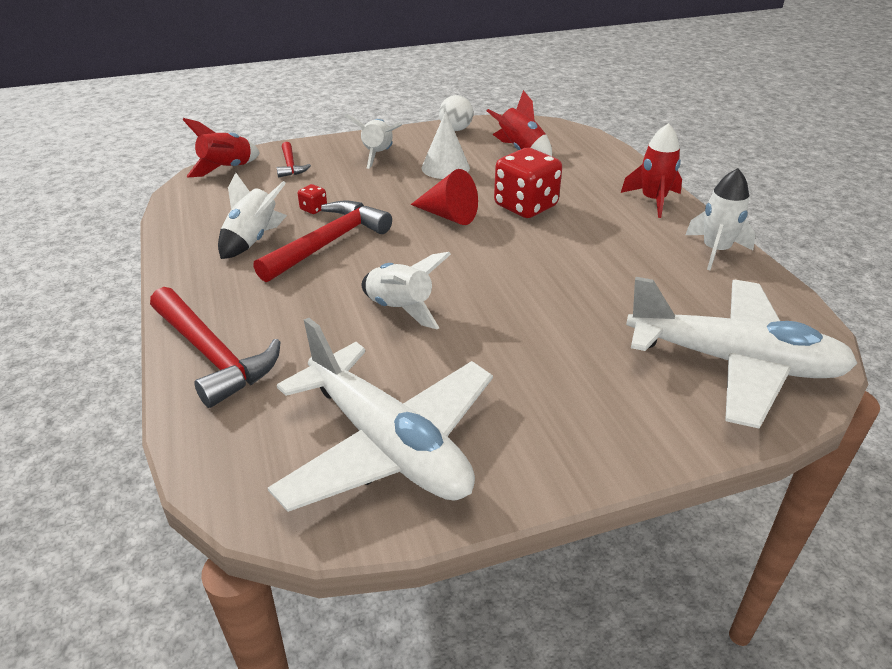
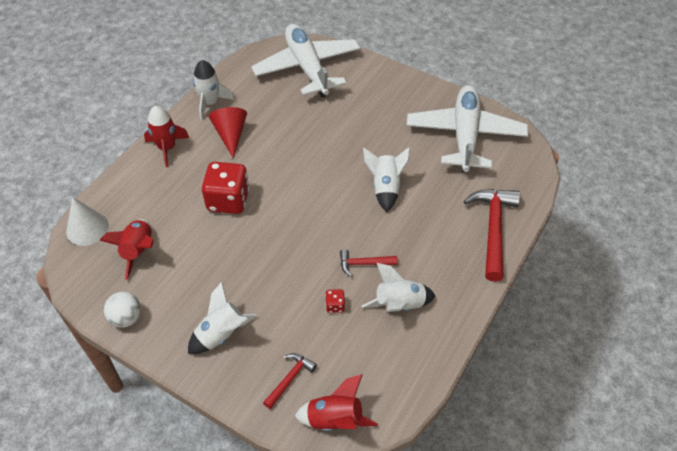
camera: 130 degrees left, 15 degrees up
red hammer [253,201,392,282] -> red hammer [340,249,398,277], size x0.52
red cone [411,169,478,225] -> red cone moved to [209,107,247,158]
white cone [422,111,470,179] -> white cone moved to [66,197,109,246]

